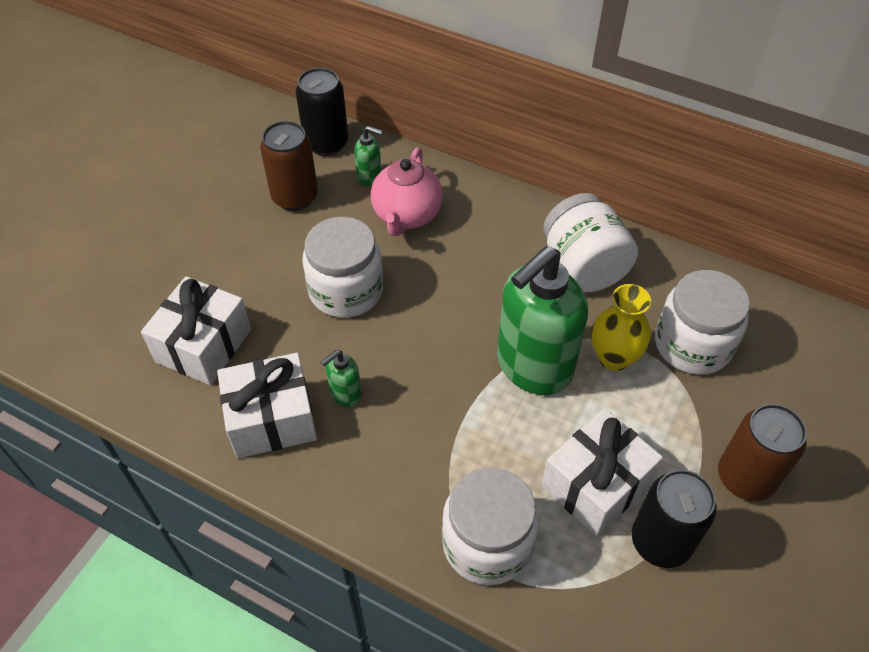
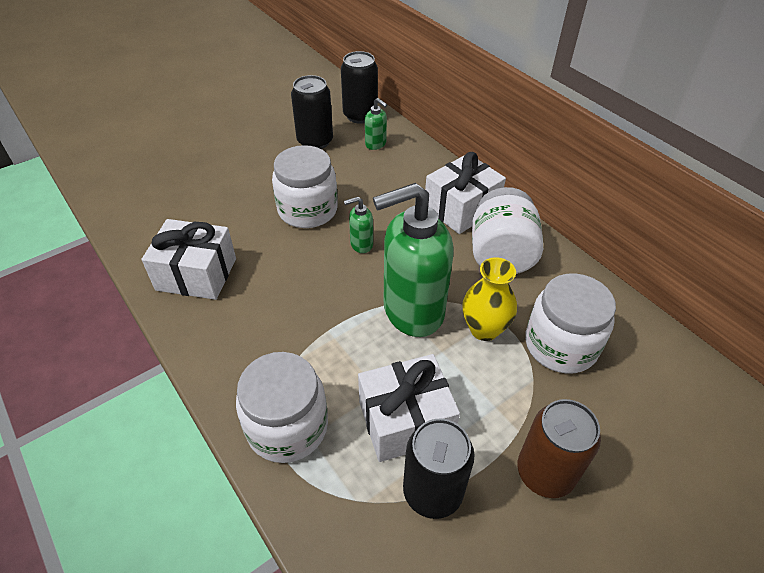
camera: 25 degrees right, 5 degrees down
white gift [141,276,251,385] -> white gift moved to [425,152,506,234]
brown can [260,121,318,211] -> black can [291,75,333,149]
green soap dispenser [321,350,362,407] -> green soap dispenser moved to [344,197,373,253]
pink teapot [371,147,443,236] -> none

